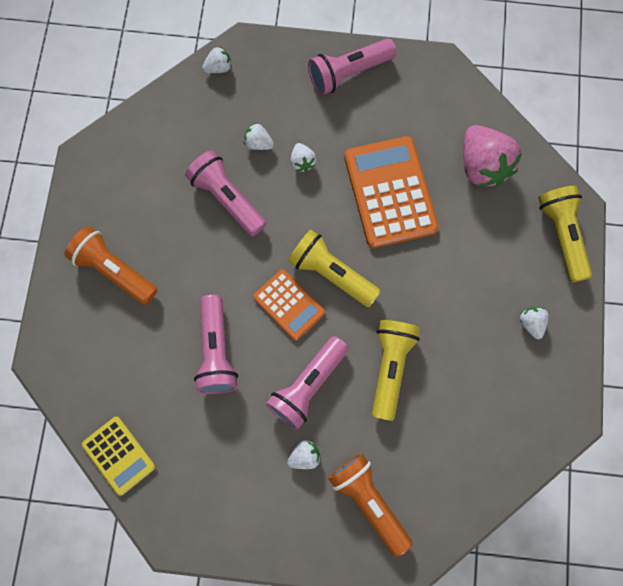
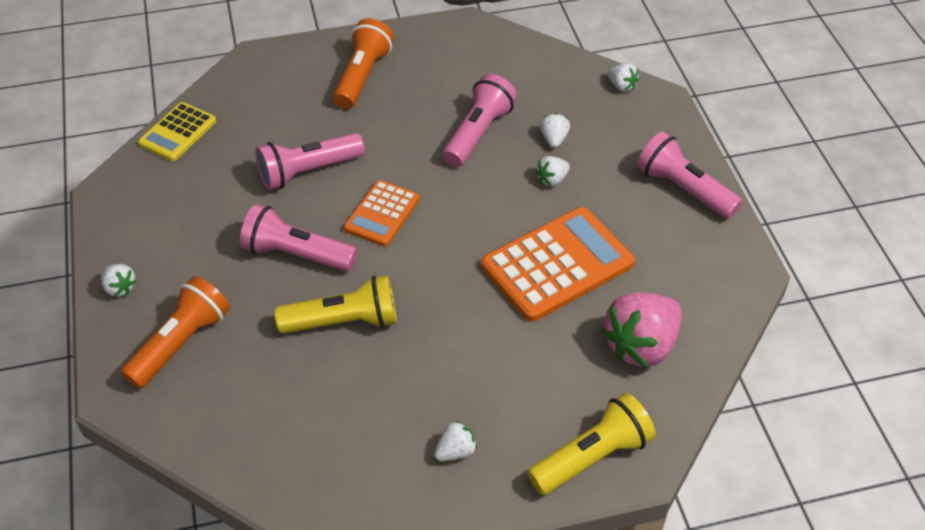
camera: 70 degrees right, 25 degrees down
white strawberry [287,440,321,469] -> white strawberry moved to [101,264,137,297]
yellow flashlight [288,229,381,307] -> none

